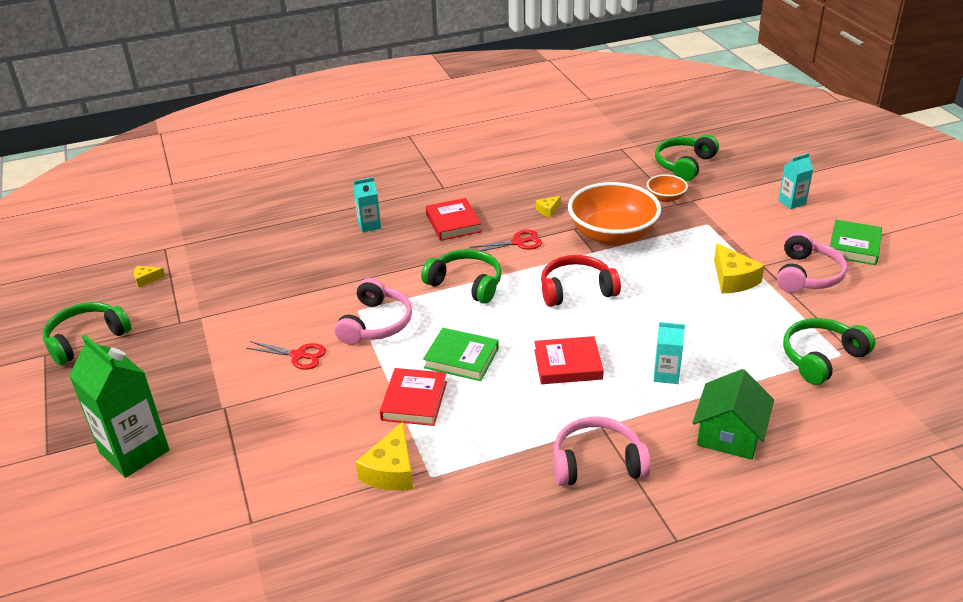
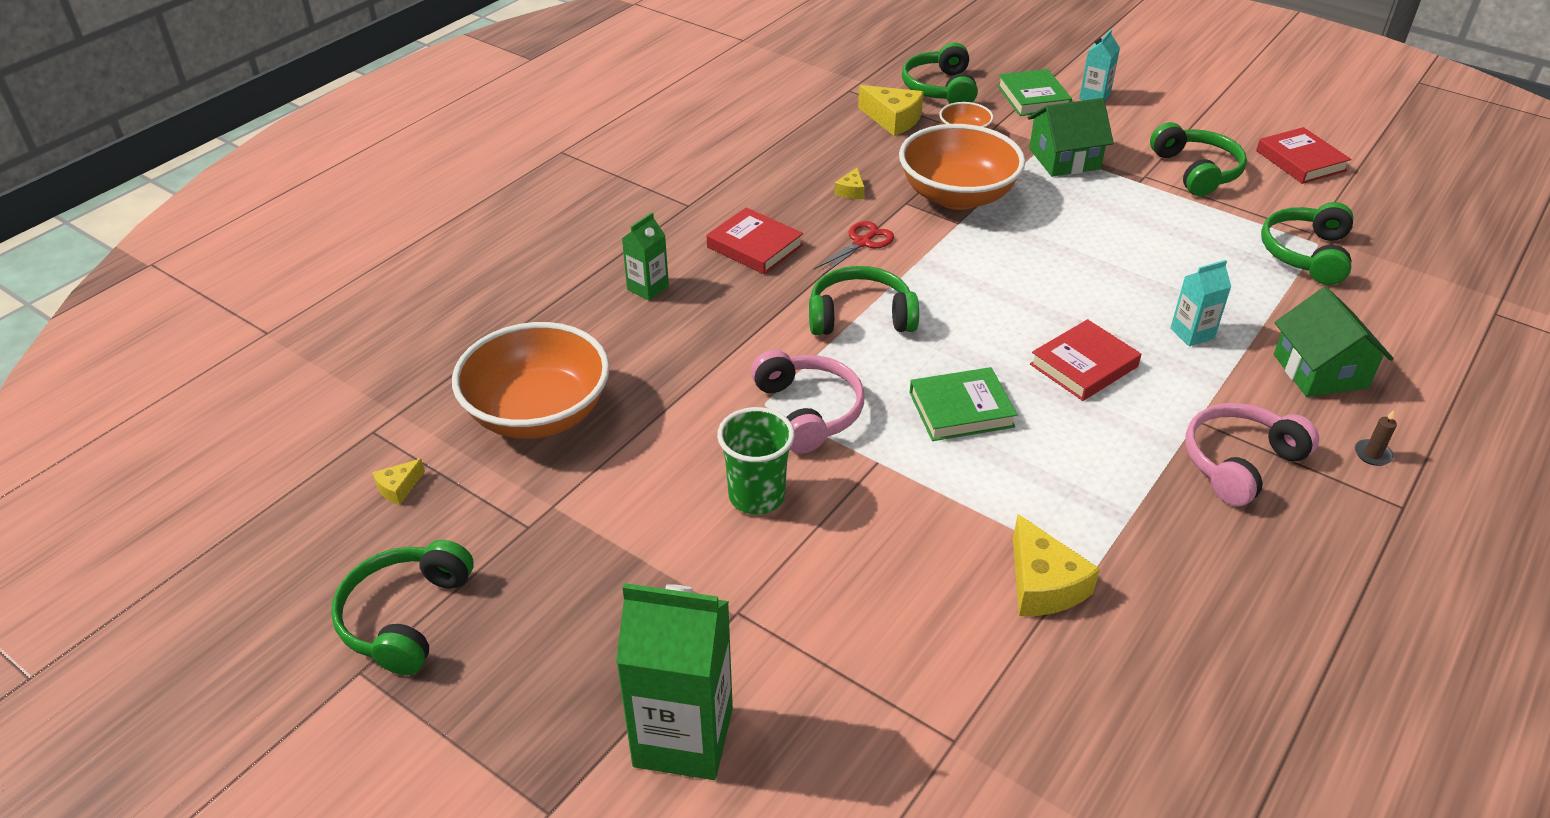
camera: 35 degrees left, 5 degrees up
red scissors [246,341,326,370] -> green cup [717,407,794,514]
turquoise carton [353,177,381,233] -> green carton [622,213,669,301]
red book [380,368,447,426] -> red book moved to [1256,127,1351,184]
red headphones [541,255,621,307] -> none
yellow cheese [714,243,765,293] -> yellow cheese moved to [858,85,924,136]
pink headphones [776,231,847,293] -> green headphones [1150,122,1247,196]
green book [828,220,882,265] -> green book moved to [997,69,1072,116]
none -> orange bowl [452,322,610,439]
none -> green house [1027,98,1114,177]
none -> brown candle [1355,410,1397,466]

